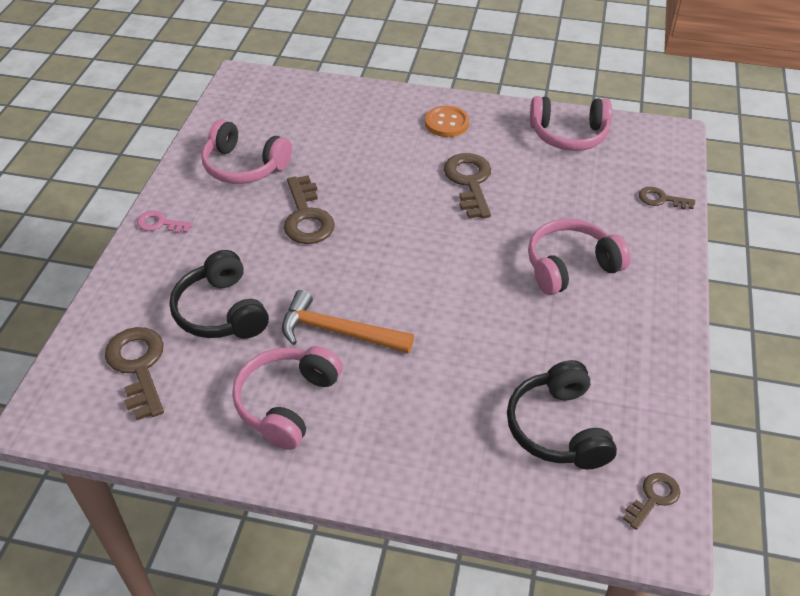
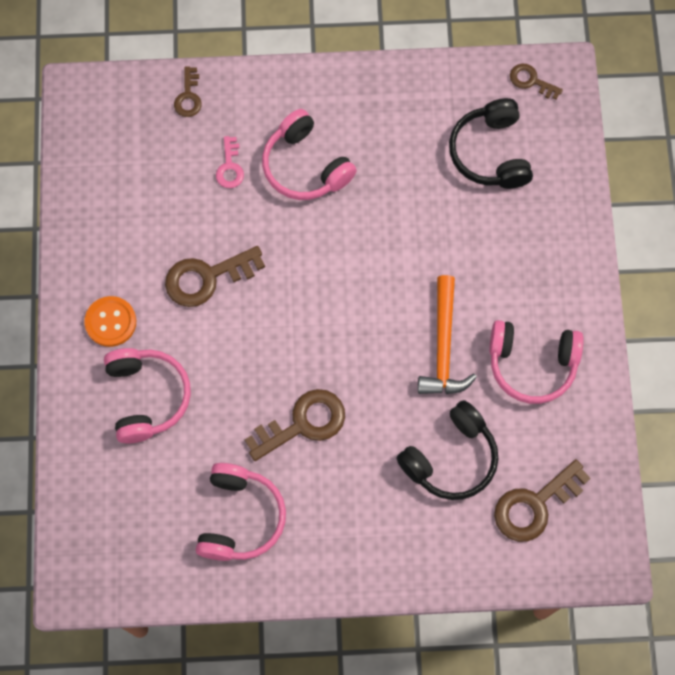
camera: 105 degrees left, 25 degrees up
pink key [137,211,193,233] -> pink key moved to [216,136,244,188]
black headphones [507,360,617,469] -> black headphones turned 105 degrees clockwise [449,98,533,189]
pink headphones [530,96,612,151] -> pink headphones moved to [104,348,191,443]

